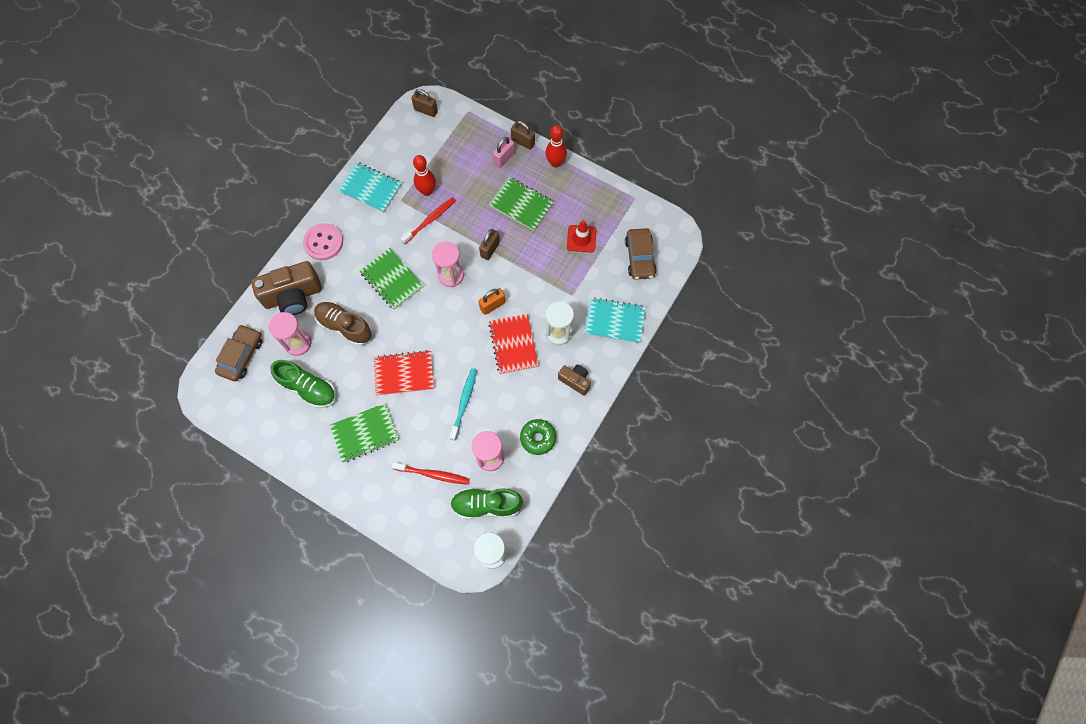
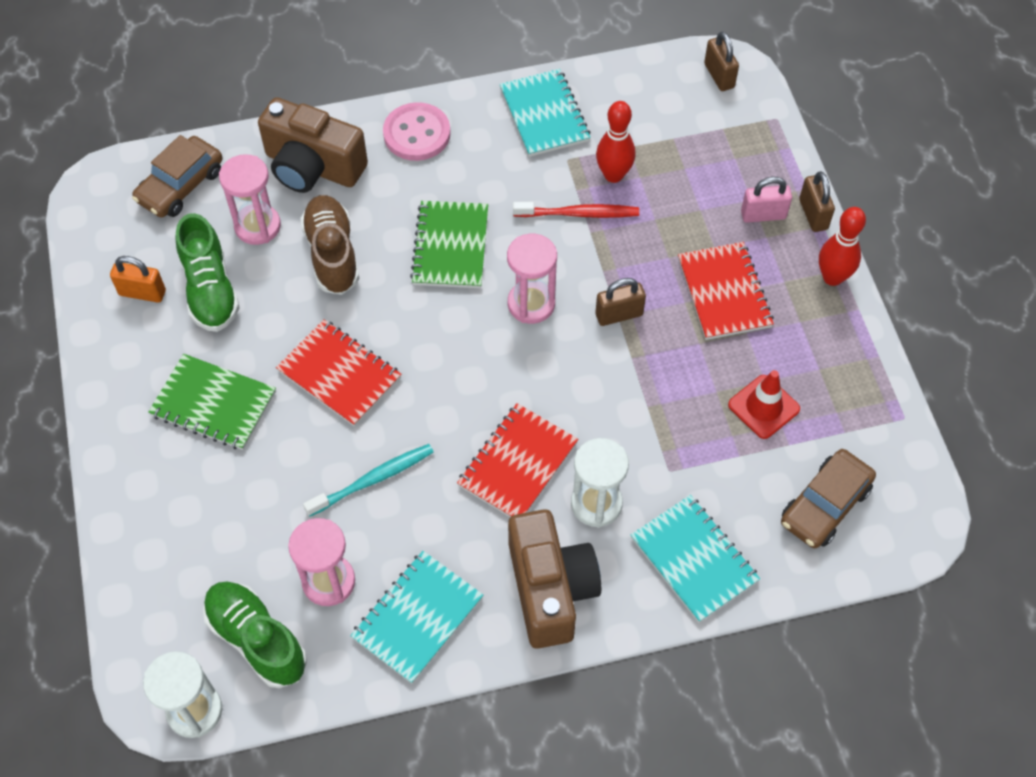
camera: 45 degrees right, 10 degrees down
brown car [215,324,262,381] -> brown car turned 150 degrees clockwise [132,135,223,218]
red toothbrush [392,462,470,485] -> none
orange padlock [479,288,505,315] -> orange padlock moved to [110,256,166,303]
green notebook [489,177,554,231] -> red notebook [678,242,774,340]
green donut [520,419,556,455] -> turquoise notebook [350,551,483,684]
brown camera [558,365,591,395] -> brown camera [508,509,601,649], size x1.90

